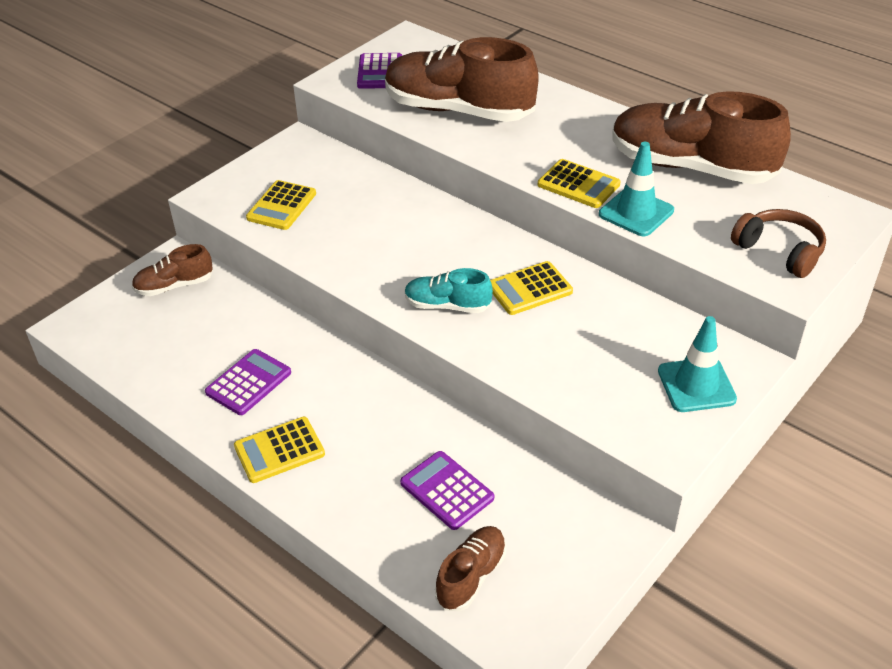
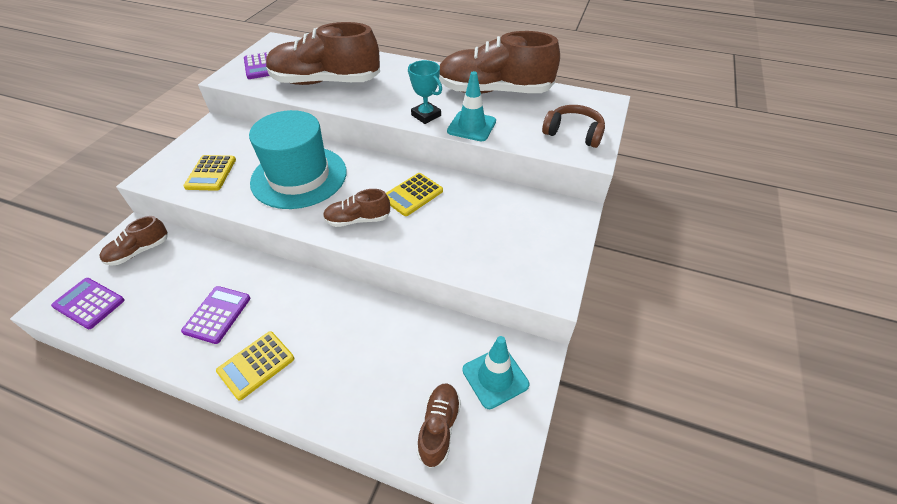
camera: 20 degrees left, 5 degrees up
purple calculator [400,451,494,530] -> purple calculator moved to [51,278,124,329]
turquoise shoe [404,268,493,313] -> brown shoe [323,189,390,227]
yellow calculator [538,159,621,208] -> turquoise trophy [408,60,442,124]
turquoise traffic cone [658,316,737,412] -> turquoise traffic cone moved to [463,336,529,409]
none -> turquoise hat [249,110,347,209]

